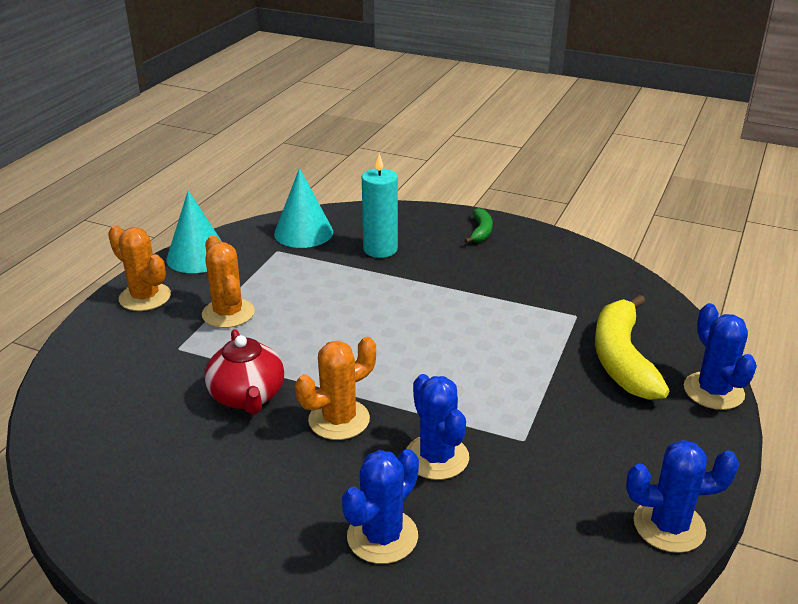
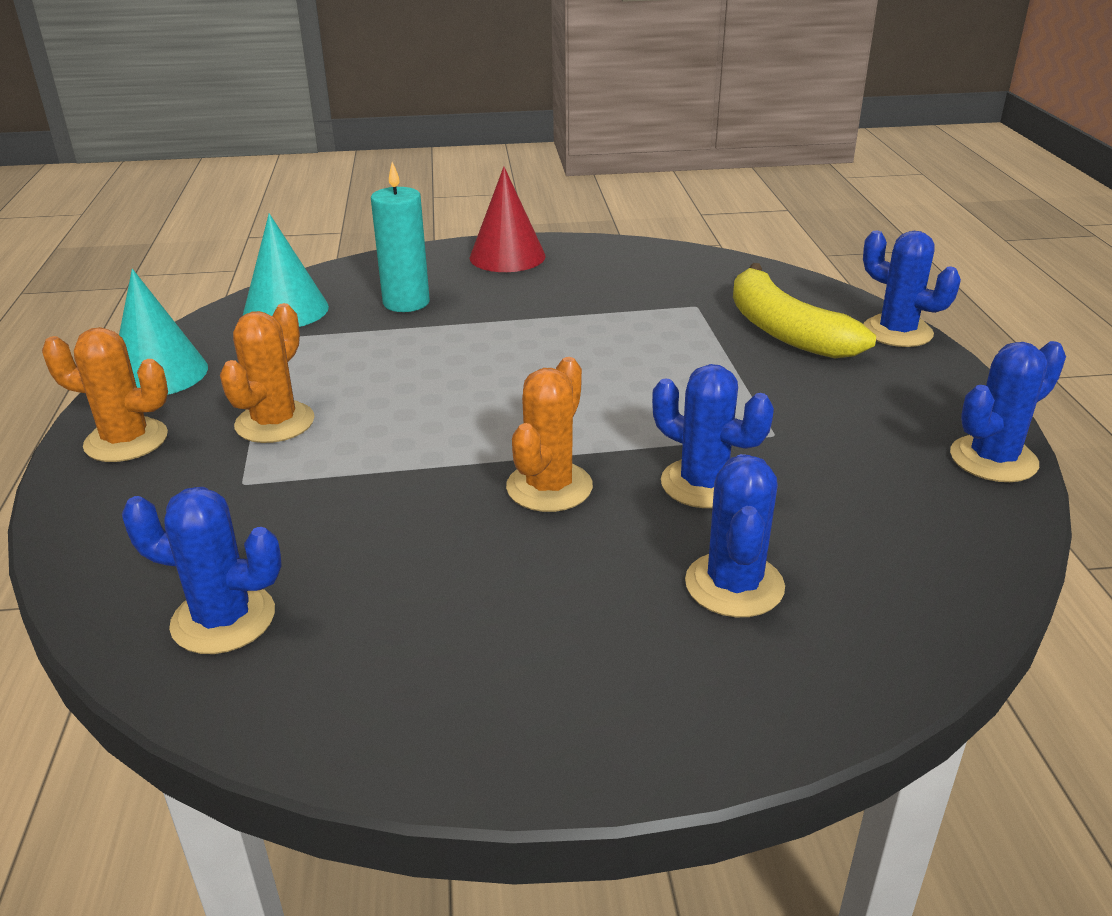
camera: 30 degrees left, 0 degrees up
orange cactus [202,235,255,328] -> orange cactus turned 75 degrees clockwise [220,303,315,443]
red teapot [205,329,284,414] -> none
green banana [464,208,493,243] -> red cone [469,167,546,272]
none -> blue cactus [122,487,282,654]

